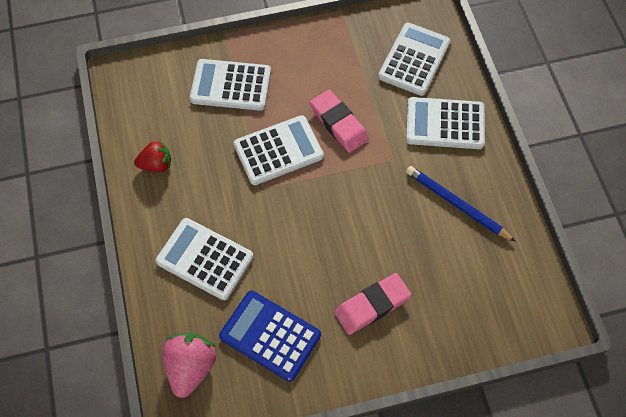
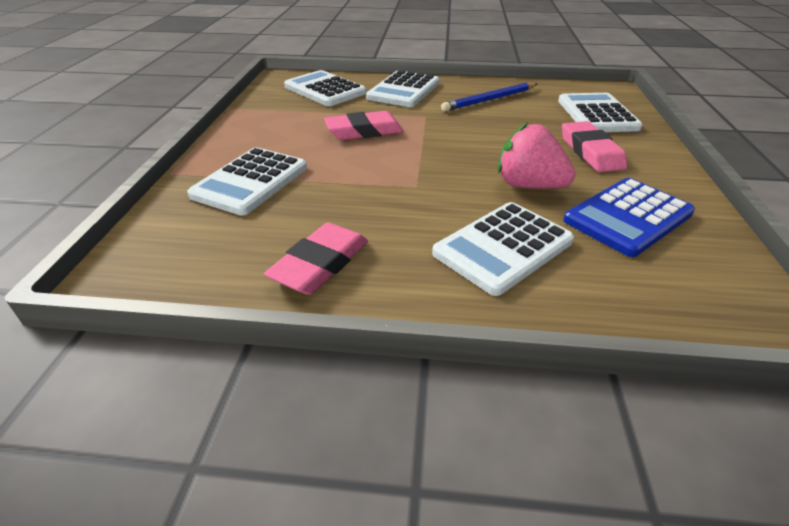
camera: 70 degrees left, 25 degrees down
red strawberry [134,140,171,172] -> pink eraser [264,222,368,295]
pink strawberry [162,333,216,398] -> pink strawberry moved to [498,122,576,189]
white calculator [234,115,324,185] -> white calculator moved to [558,93,643,132]

